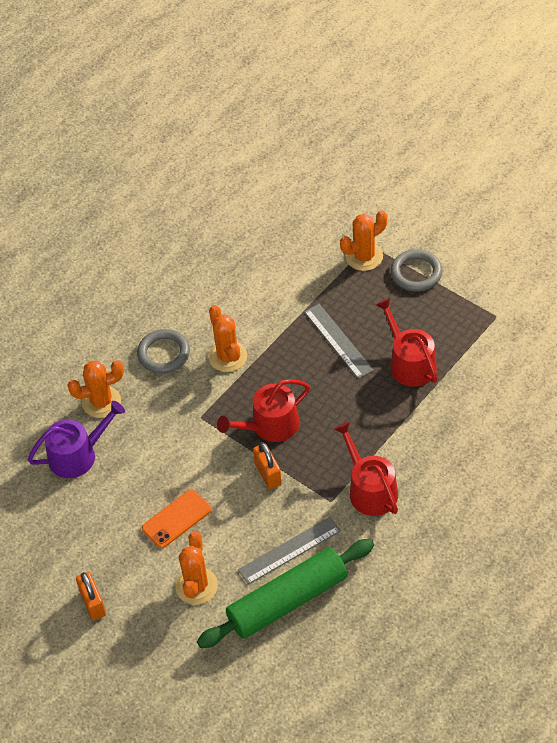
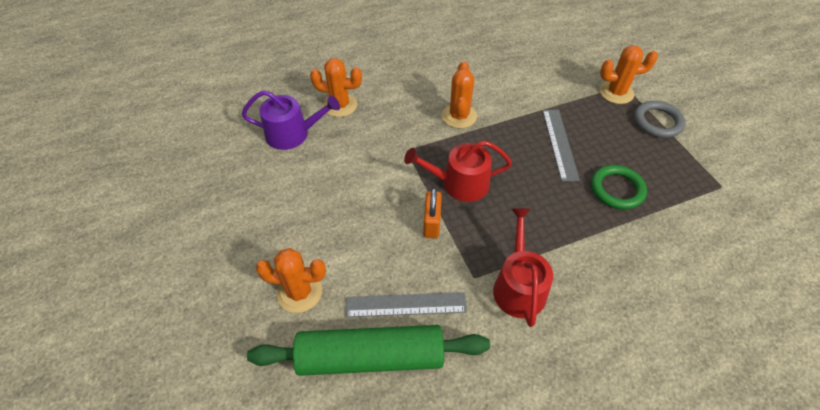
camera: 25 degrees right, 0 degrees up
orange padlock [76,572,106,620] -> none
grey ring [137,329,190,374] -> none
orange phone [142,489,211,548] -> none
orange cactus [176,532,218,605] -> orange cactus turned 60 degrees clockwise [256,248,326,313]
red watering can [375,298,438,387] -> green ring [591,165,647,210]

